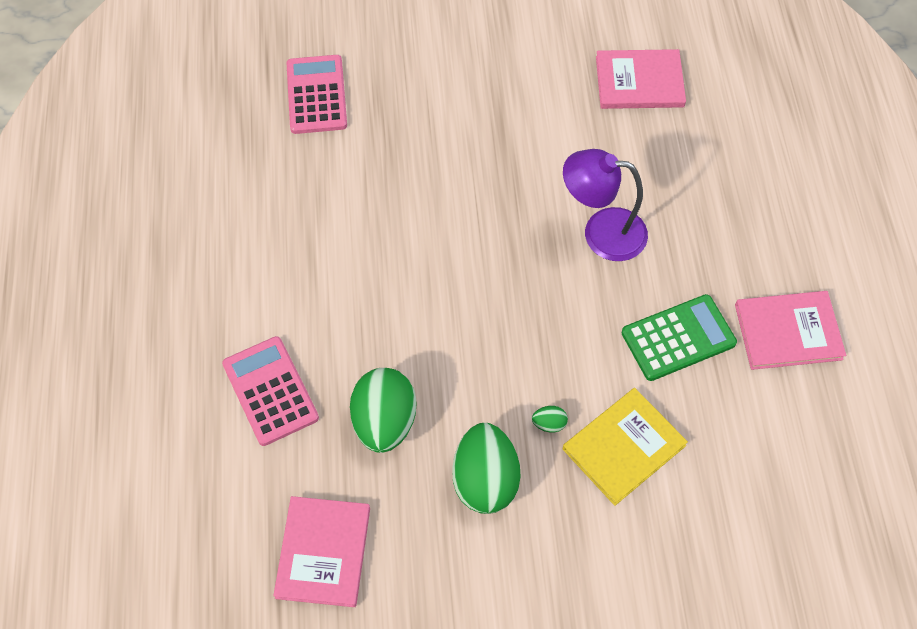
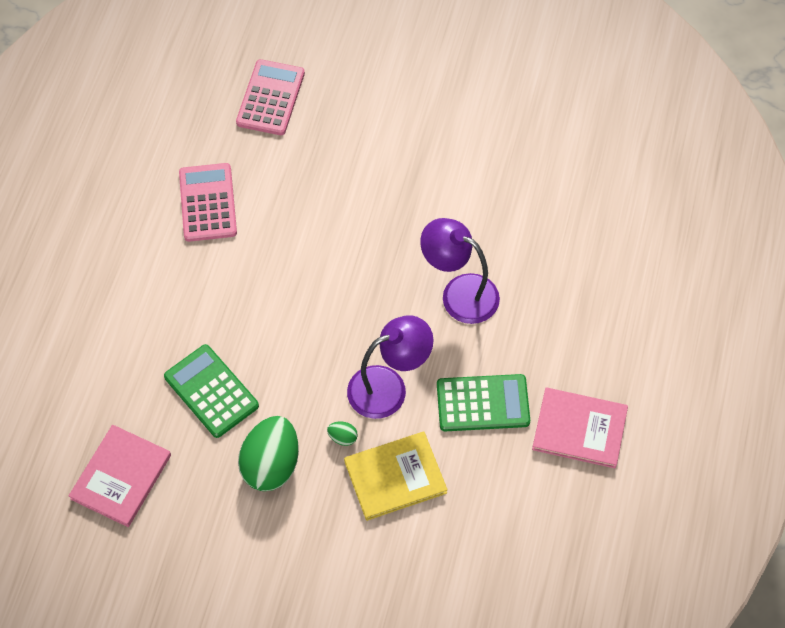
camera: 20 degrees right, 0 degrees up
pink calculator [222,336,319,446] -> pink calculator moved to [179,163,237,242]
green egg [350,368,416,453] -> green calculator [164,344,259,438]
pink book [596,49,686,109] -> none
none -> purple lamp [347,315,433,419]

